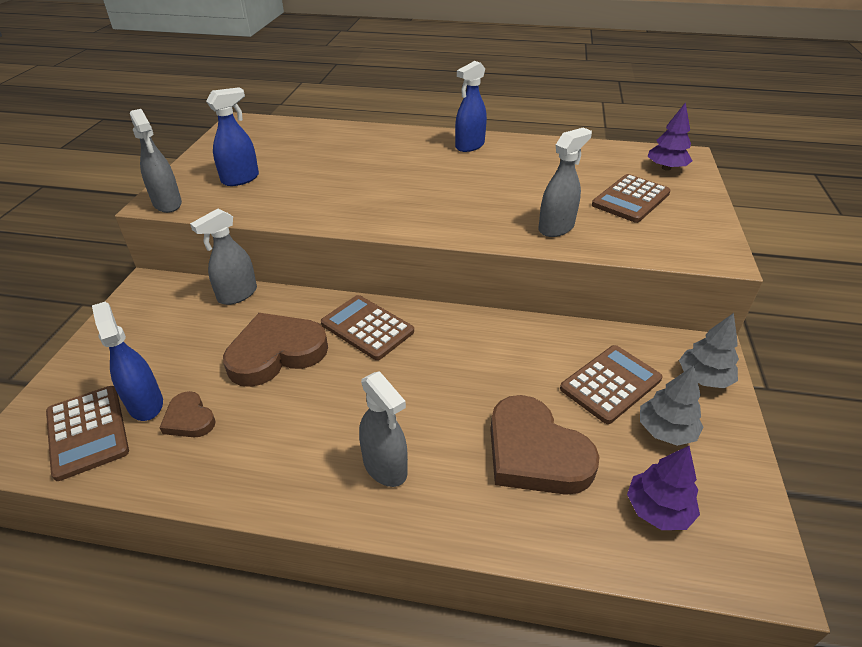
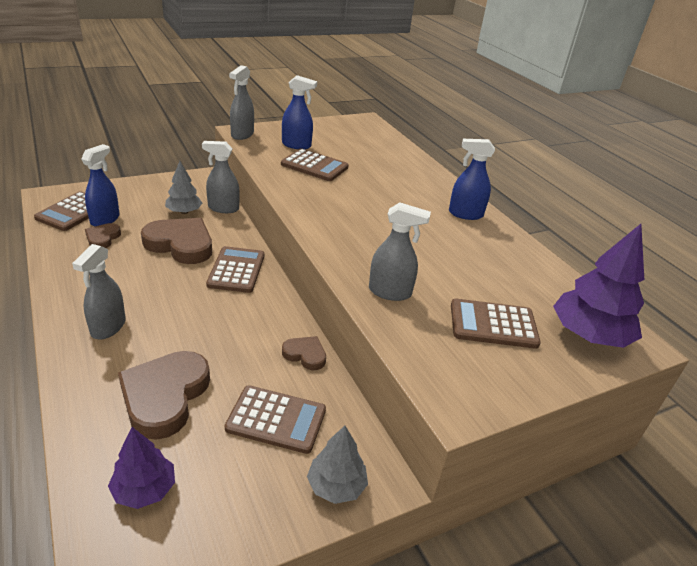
camera: 50 degrees right, 5 degrees down
grey tree [640,365,703,446] -> grey tree moved to [165,161,202,214]
purple tree [647,102,692,171] -> purple tree [553,224,644,348], size x1.63
none -> brown calculator [281,148,349,181]
none -> brown heart [282,336,326,370]

